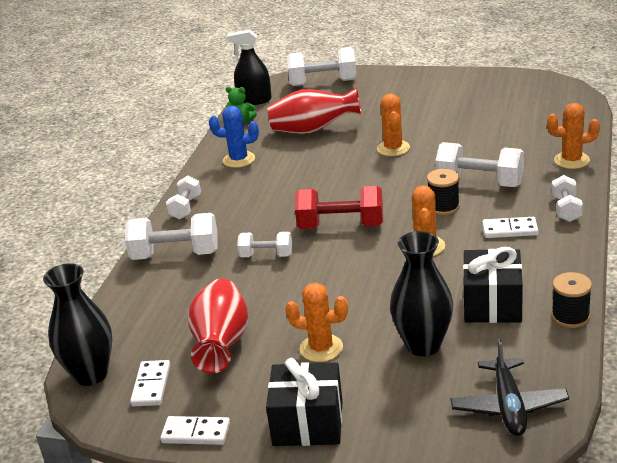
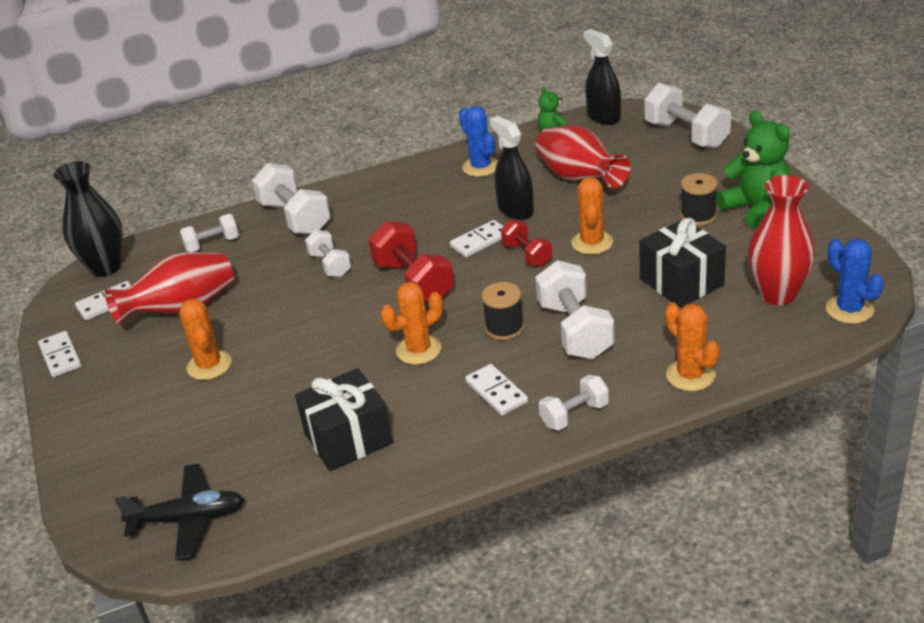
camera: 55 degrees right, 5 degrees up
white dumbbell [166,176,201,220] -> white dumbbell moved to [180,214,239,252]
black gift [266,358,343,446] -> black gift moved to [639,218,726,308]
orange cactus [377,94,410,156] -> orange cactus turned 45 degrees counterclockwise [571,177,613,255]
black vase [390,231,453,356] -> none
black plane [450,339,569,436] -> black plane turned 150 degrees counterclockwise [114,464,244,560]
black spool [552,272,592,328] -> black spool moved to [680,173,718,226]
none -> white domino [450,220,504,257]
none -> black spray bottle [490,116,534,220]
none -> red dumbbell [501,219,552,267]
none -> green teddy bear [716,111,790,229]
none -> red vase [748,175,815,305]
none -> blue cactus [826,239,884,324]

